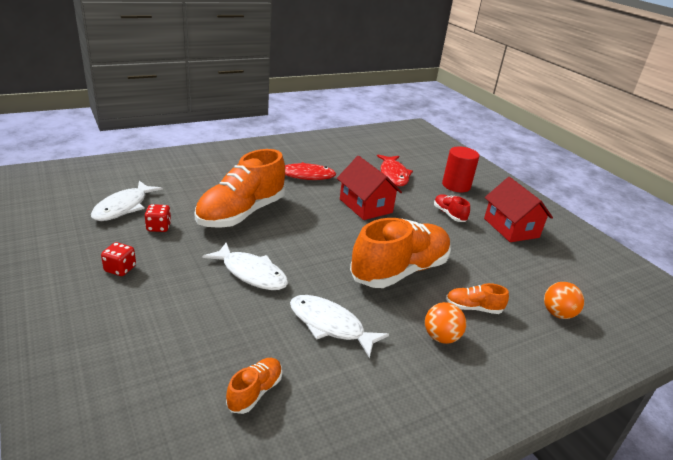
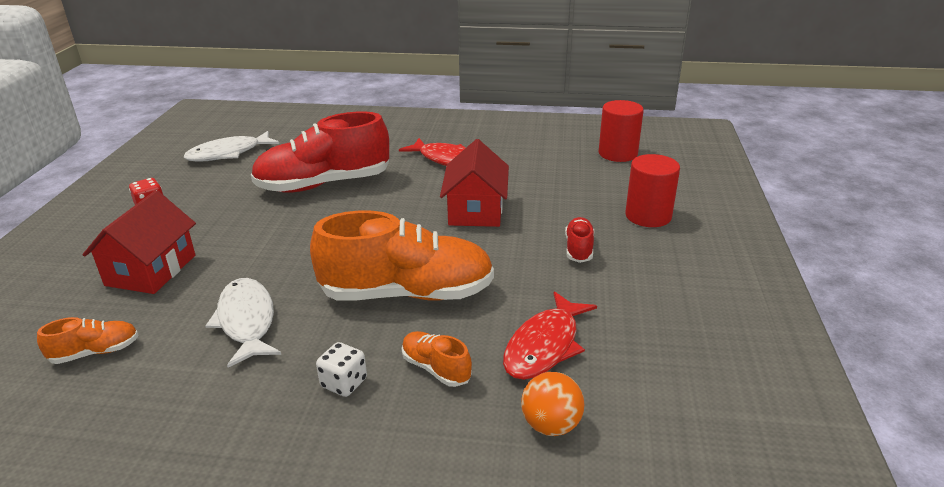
camera: 40 degrees right, 0 degrees up
red dice [145,204,171,232] -> none
orange shoe [194,149,285,228] -> red shoe [251,111,389,193]
white fish [202,242,288,290] -> none
red fish [377,155,413,187] -> red fish moved to [503,291,597,380]
orange ball [425,302,466,344] -> white dice [316,342,367,397]
red house [484,177,553,242] -> red house moved to [83,190,196,294]
none -> red cylinder [599,100,644,162]

